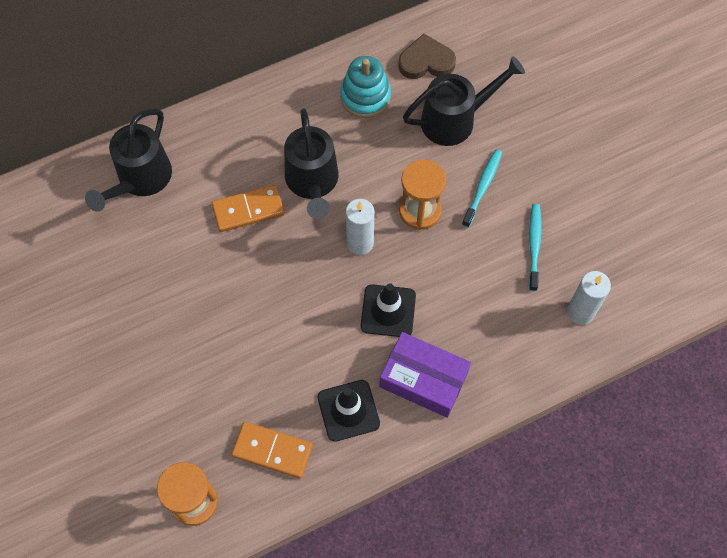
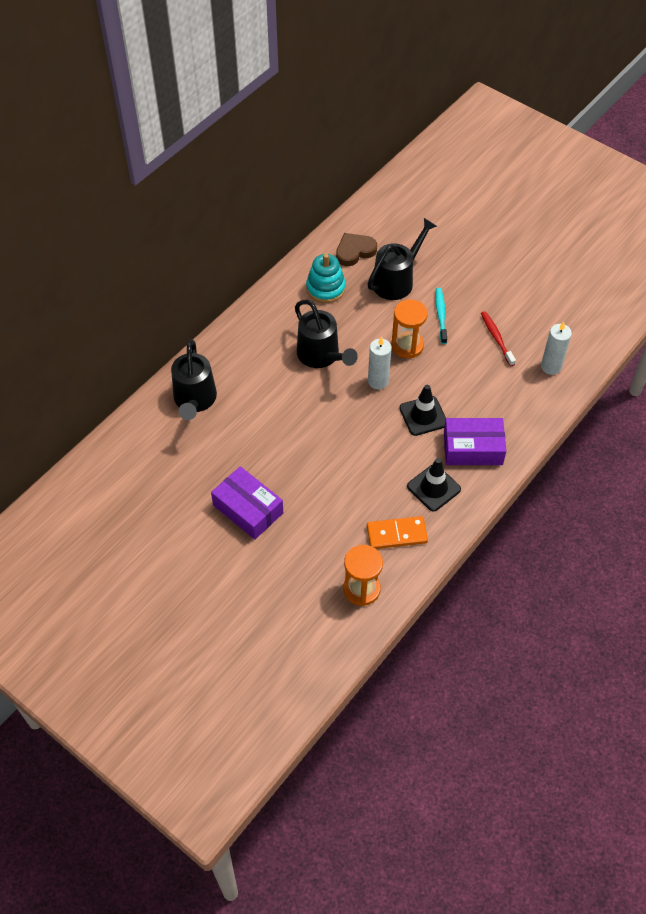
camera: 25 degrees left, 10 degrees down
orange domino [212,185,285,232] -> none
turquoise toothbrush [529,204,542,291] -> red toothbrush [481,311,516,366]
none -> purple box [211,466,283,540]

